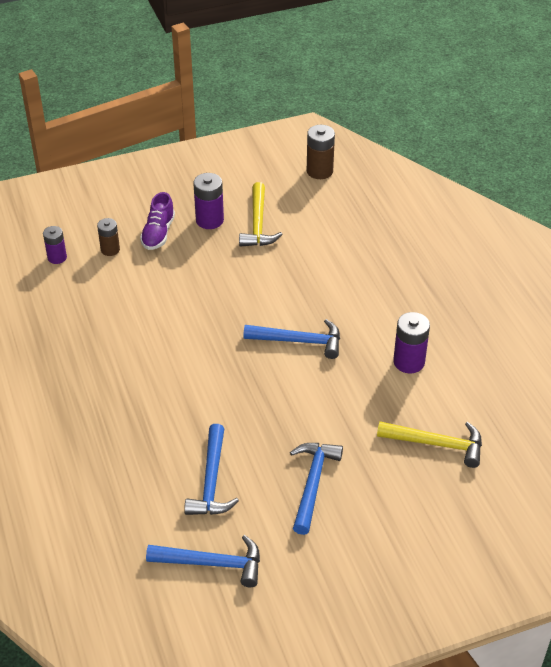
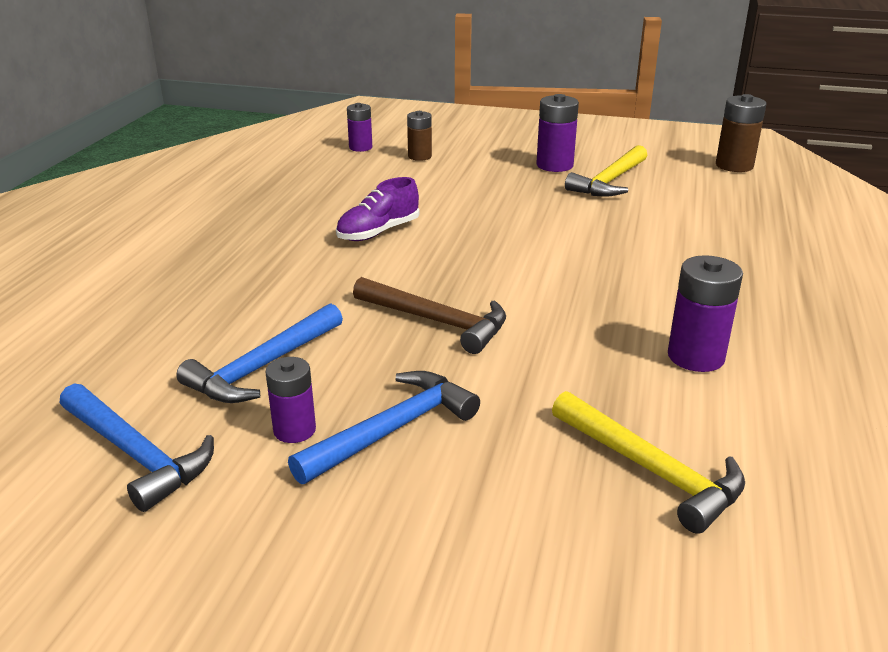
camera: 35 degrees right, 15 degrees down
purple shoe [140,192,175,250] -> purple shoe moved to [336,177,420,241]
blue hammer [243,319,340,359] -> none
none -> purple battery [265,357,316,443]
none -> brown hammer [353,277,506,354]

